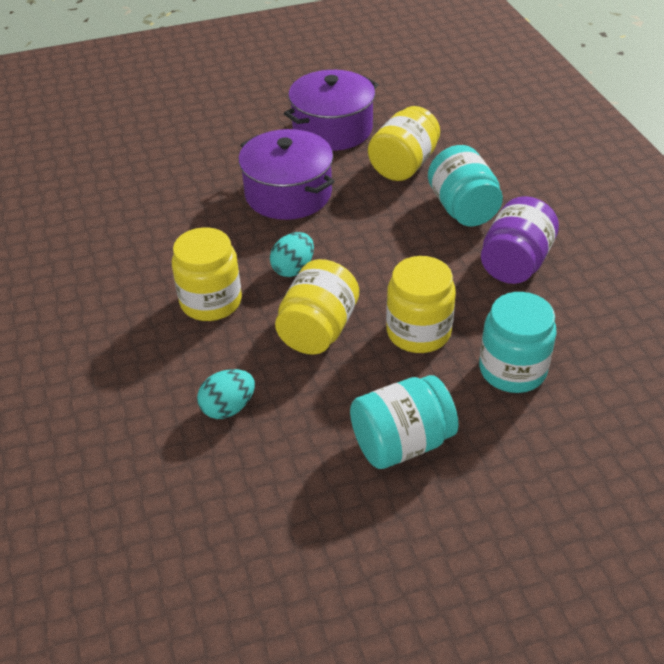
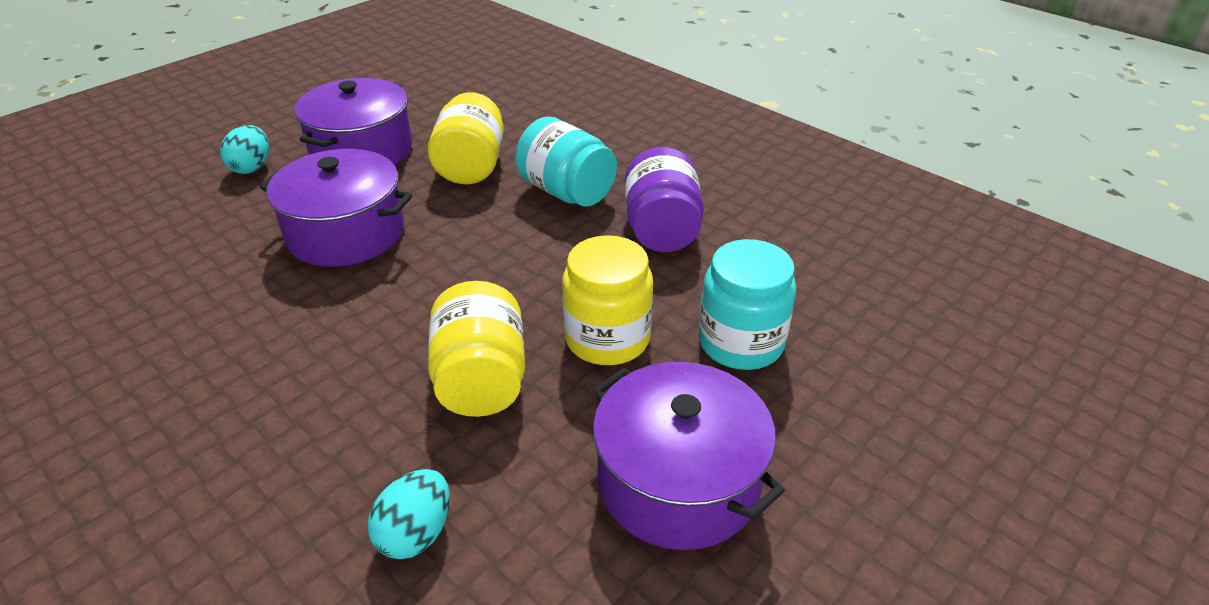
camera: 30 degrees left, 5 degrees down
yellow jar [172,227,242,321] -> none
turquoise egg [270,232,314,277] -> turquoise egg moved to [220,125,269,174]
turquoise jar [350,375,459,469] -> purple pot [593,362,785,550]

